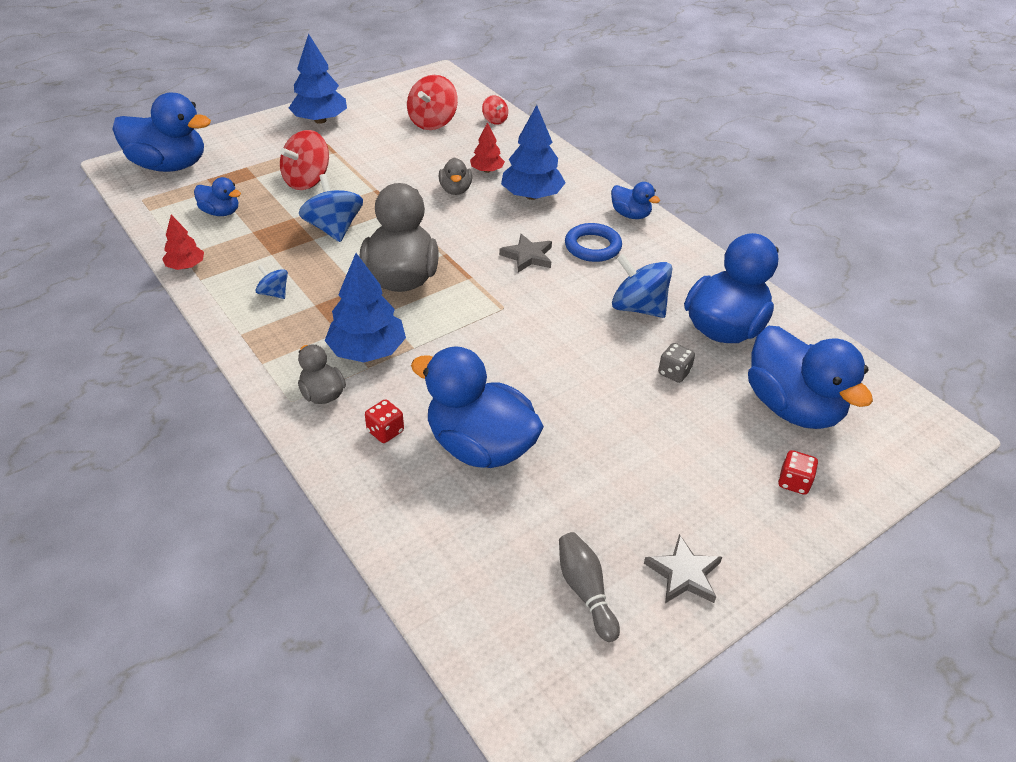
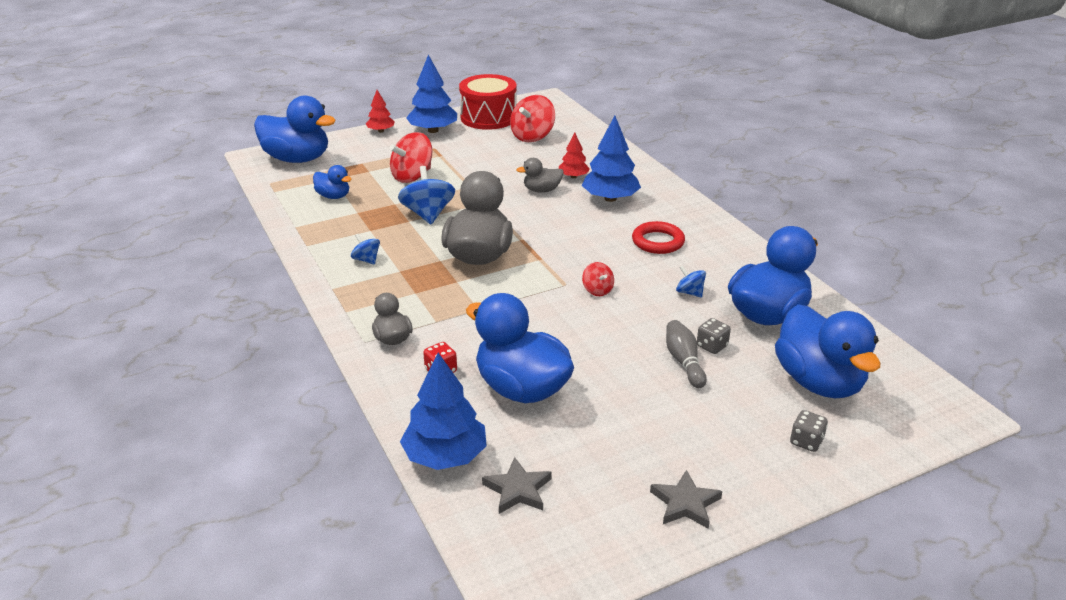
camera: 10 degrees right, 10 degrees down
red tree [162,215,204,270] -> red tree moved to [366,90,395,132]
blue tree [325,253,406,362] -> blue tree moved to [400,353,487,470]
grey duck [439,157,472,195] -> grey duck turned 75 degrees clockwise [517,158,564,193]
red spinning top [482,95,508,125] -> red spinning top moved to [582,262,614,296]
grey star [499,234,552,273] -> grey star moved to [482,457,552,514]
grey bowling pin [559,532,620,642] -> grey bowling pin moved to [666,320,707,388]
blue ring [565,223,622,262] -> red ring [632,221,685,254]
blue duck [611,182,660,219] -> none
blue spinning top [612,254,672,318] -> blue spinning top [676,265,706,298], size x0.54
red dice [778,450,818,495] -> grey dice [790,410,828,452]
none -> red drum [459,74,517,130]

